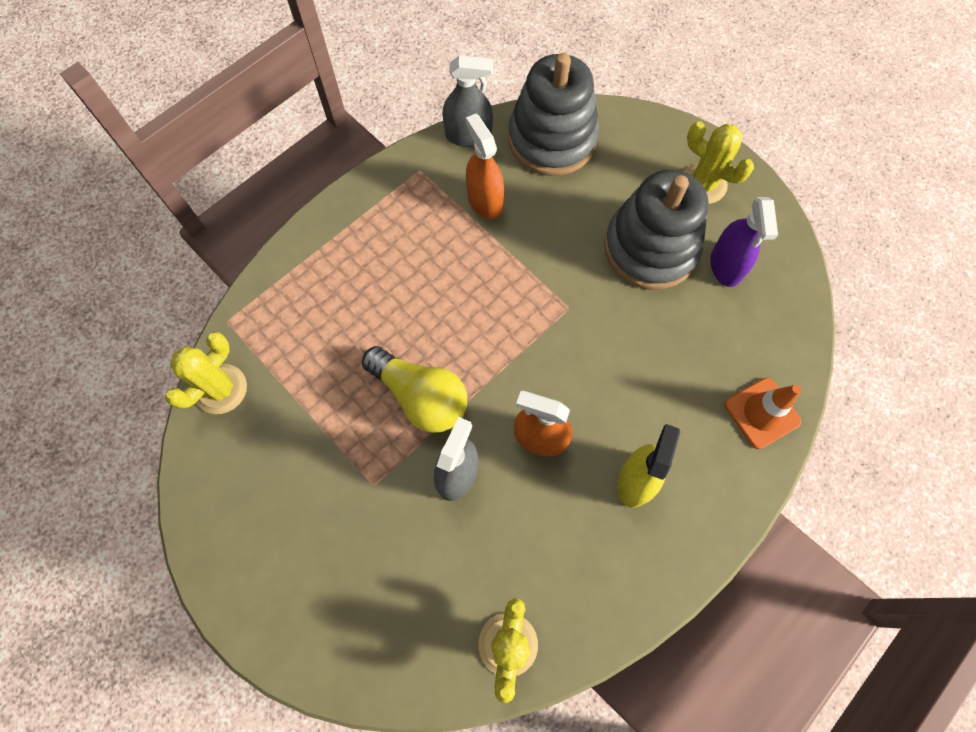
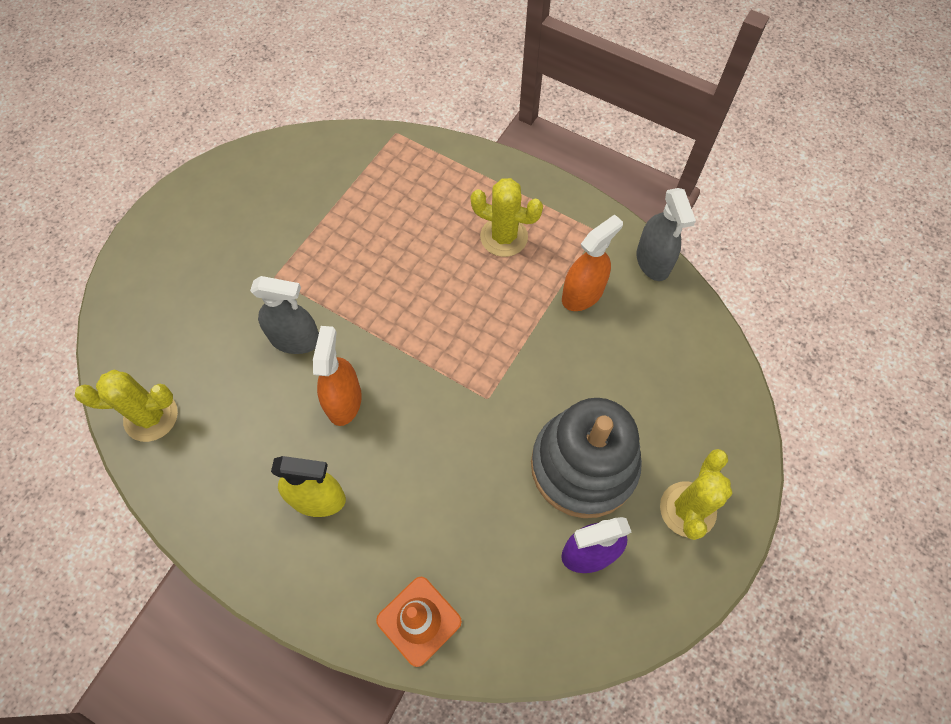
camera: 75 degrees right, 5 degrees down
yellow cactus [165,332,247,414] -> yellow cactus moved to [471,178,543,257]
yellow light bulb [362,346,467,433] -> none
grey stacking toy [508,53,600,176] -> none

